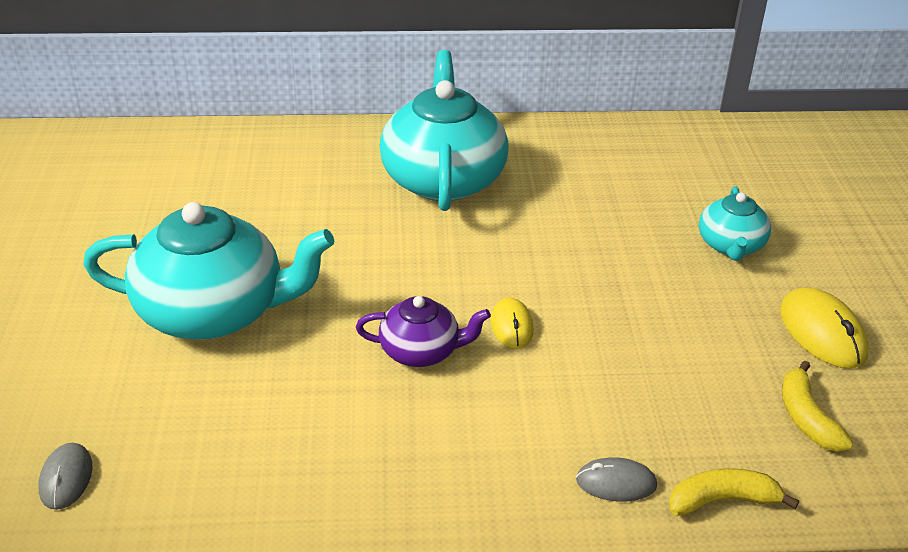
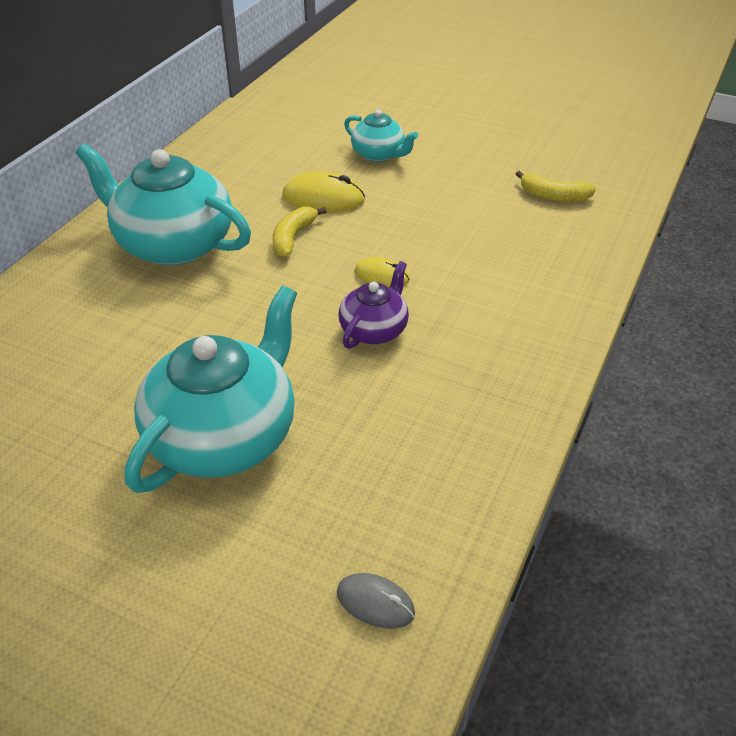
camera: 60 degrees left, 5 degrees up
grey mouse [576,457,657,501] -> none
yellow banana [669,468,799,516] -> yellow banana moved to [273,207,327,257]
yellow mouse [780,288,869,368] -> yellow mouse moved to [282,171,365,212]

